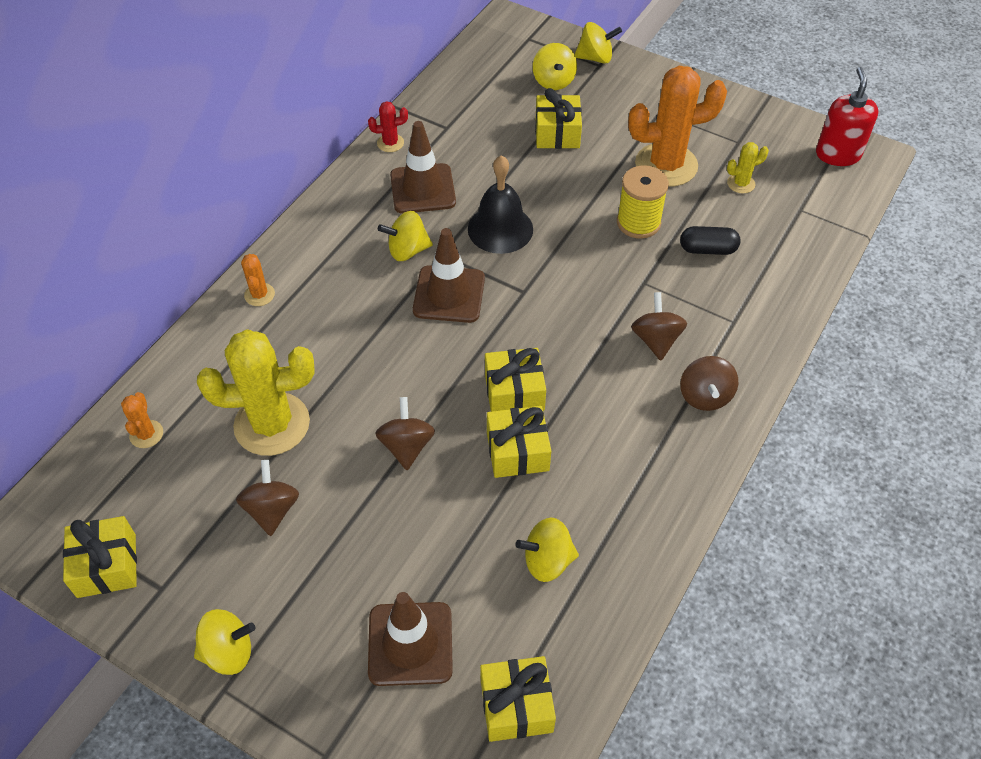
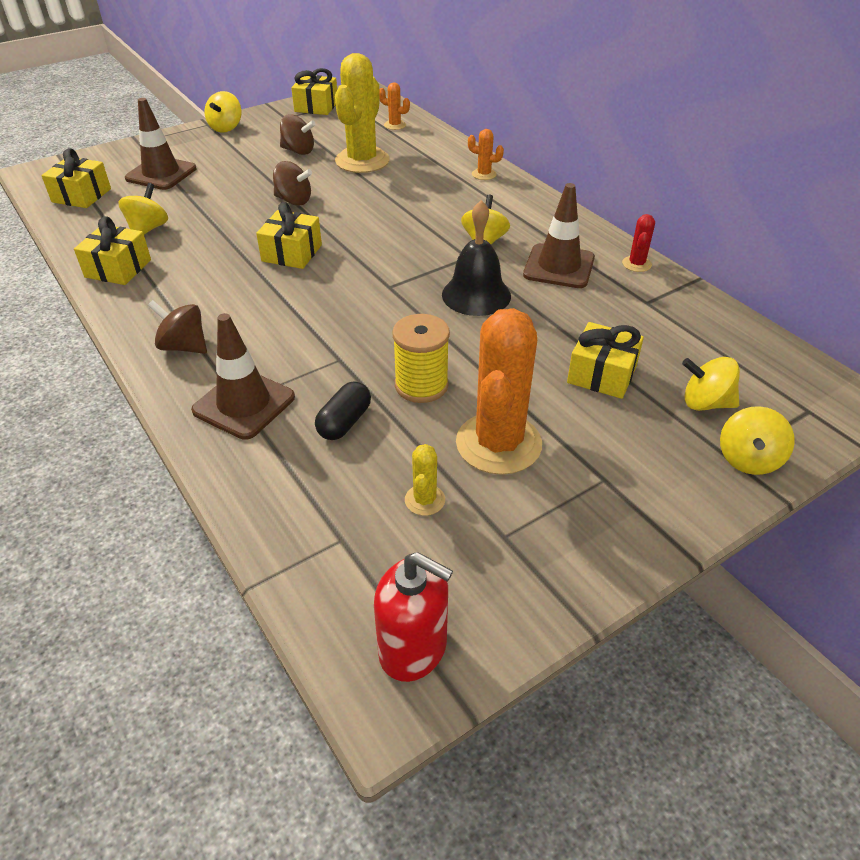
camera: 115 degrees right, 10 degrees down
brown traffic cone [413,228,485,323] -> brown traffic cone moved to [191,313,295,440]
yellow gift [487,406,551,478] -> yellow gift moved to [74,216,151,285]
brown spinning top [631,292,687,361] -> none

